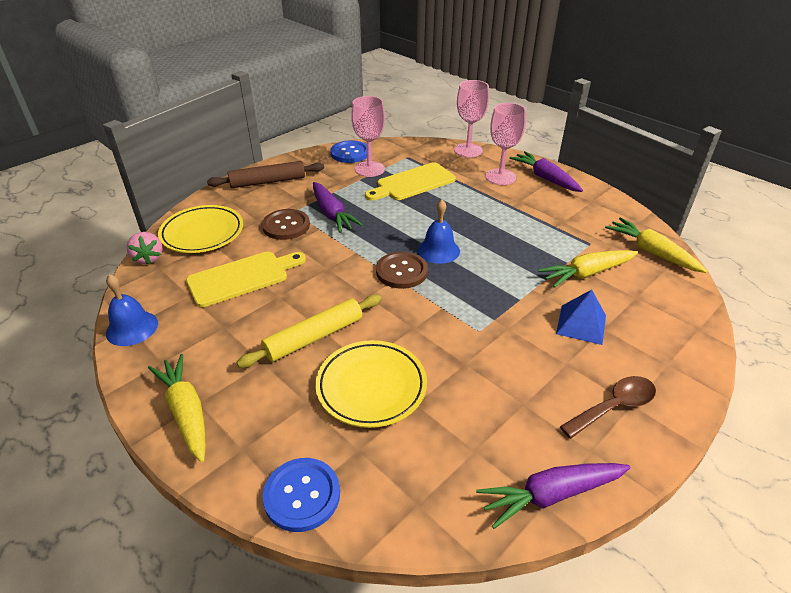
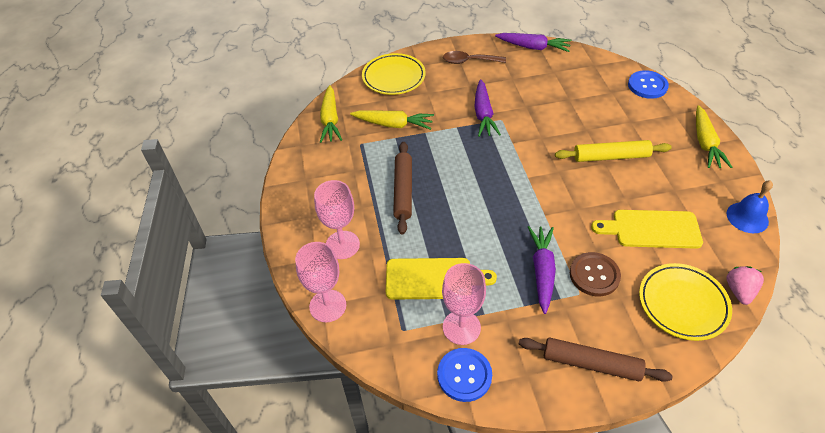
camera: 145 degrees left, 10 degrees up
yellow plate [315,340,427,428] -> yellow plate moved to [362,53,426,95]
brown button [376,252,428,289] -> none
blue bell [418,200,460,264] -> none
purple carrot [510,151,583,192] -> purple carrot moved to [474,79,501,137]
blue pyramid [556,290,606,345] -> none
none -> brown rolling pin [393,142,412,235]

